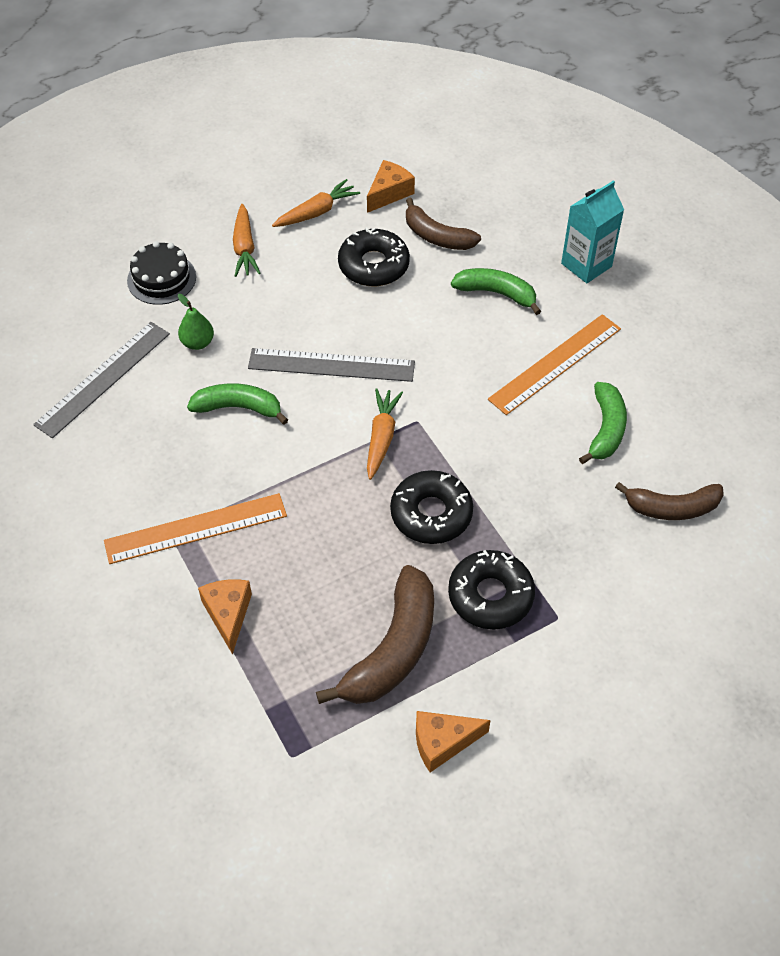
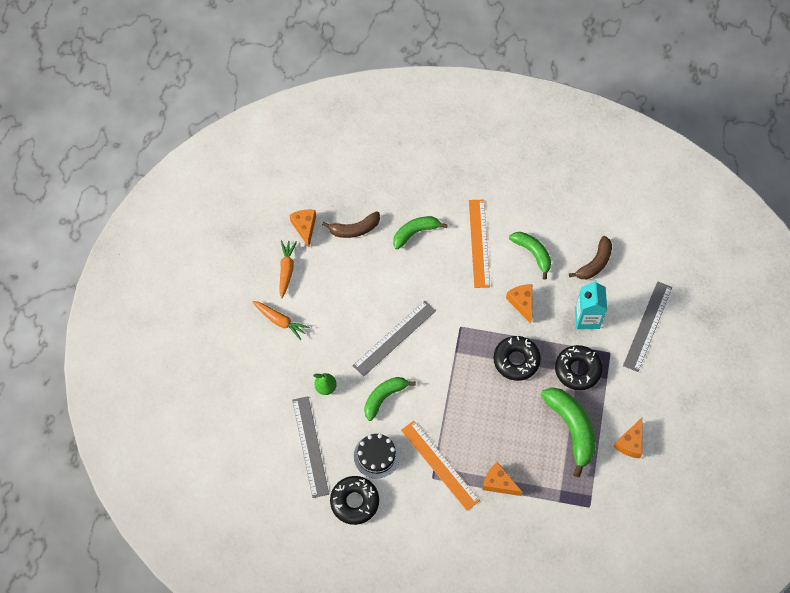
camera: 50 degrees left, 10 degrees up
orange ruler [104,493,287,564] -> orange ruler turned 60 degrees counterclockwise [401,421,480,511]
black cake [127,241,196,305] -> black cake moved to [354,434,400,479]
brown banana [316,565,434,704] -> green banana [541,388,595,478]
black donut [338,227,410,287] -> black donut moved to [330,476,379,525]
orange carrot [367,388,403,480] -> none
turquoise carton [561,180,624,283] -> turquoise carton moved to [575,280,607,329]
none -> orange cheese [506,284,532,324]
none -> grey ruler [623,281,672,372]

